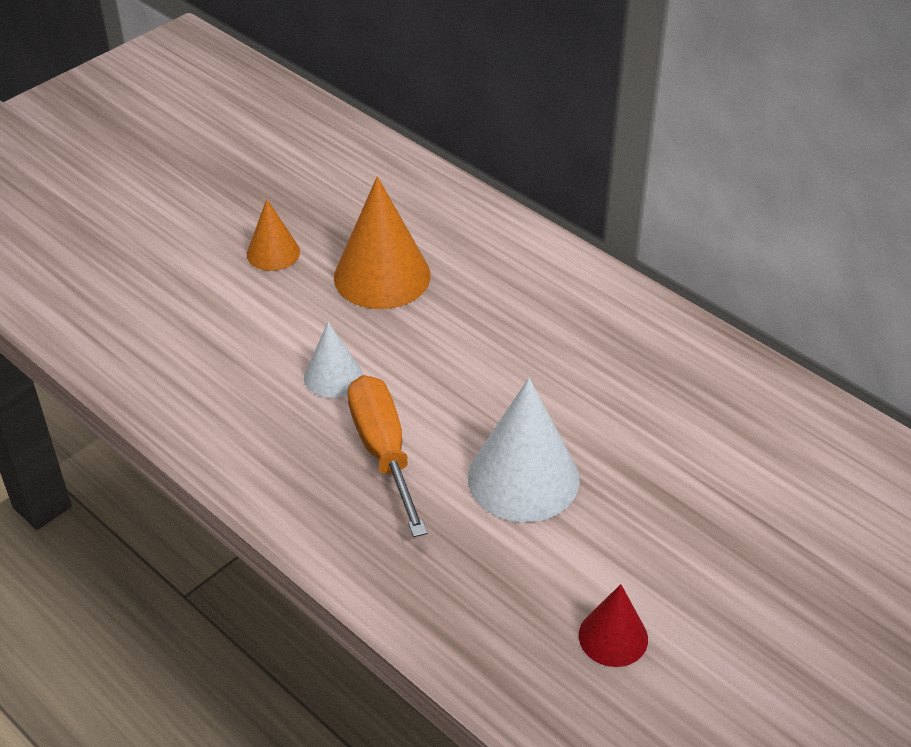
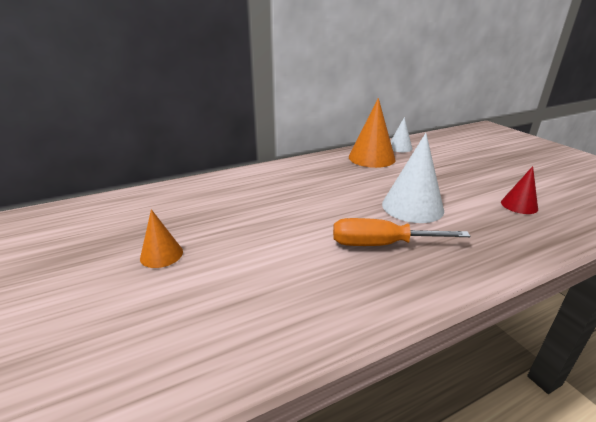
camera: 70 degrees left, 15 degrees down
white cone [304,322,362,398] -> white cone moved to [391,117,412,152]
orange cone [334,176,431,309] -> orange cone moved to [349,98,396,168]

